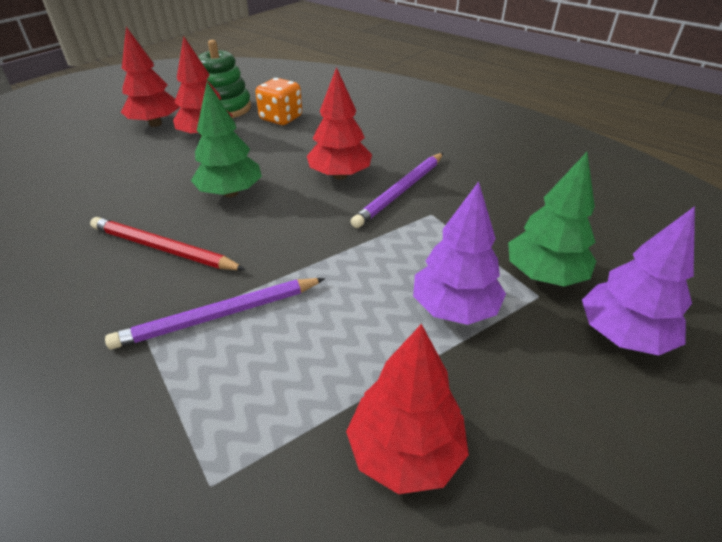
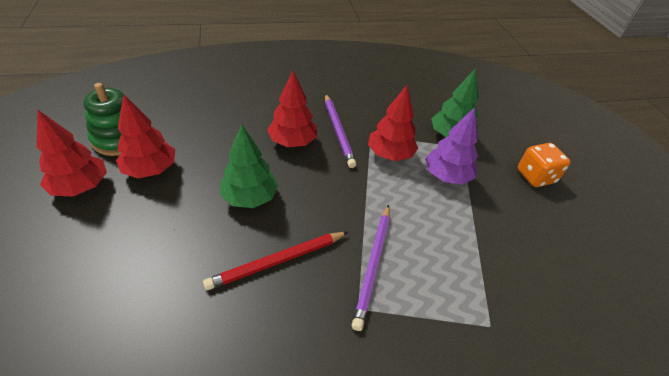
camera: 55 degrees left, 5 degrees up
orange dice [255,78,302,125] -> orange dice moved to [518,143,571,187]
red tree [346,324,469,494] -> red tree moved to [368,85,418,161]
purple tree [582,206,695,356] -> none

